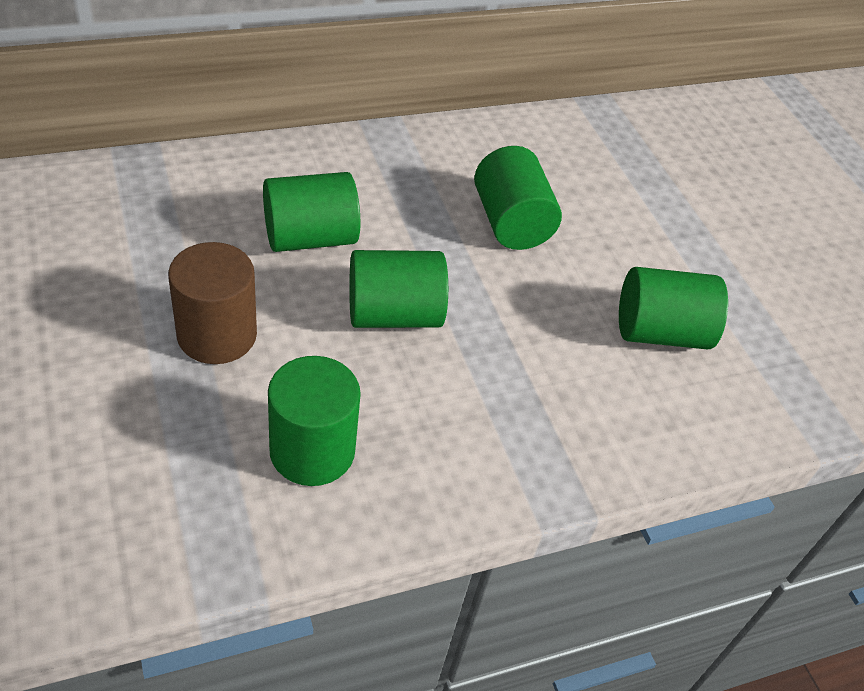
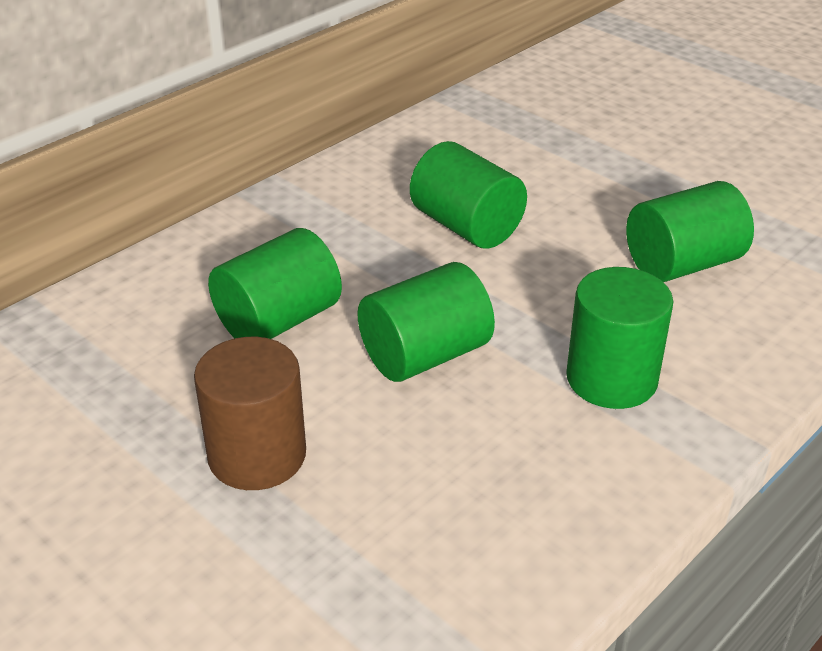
camera: 20 degrees left, 10 degrees down
green cylinder [268,356,361,486] -> green cylinder moved to [566,267,673,409]

